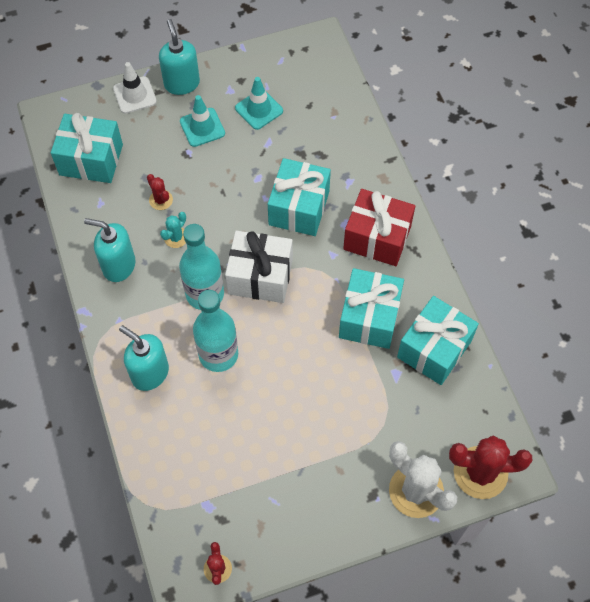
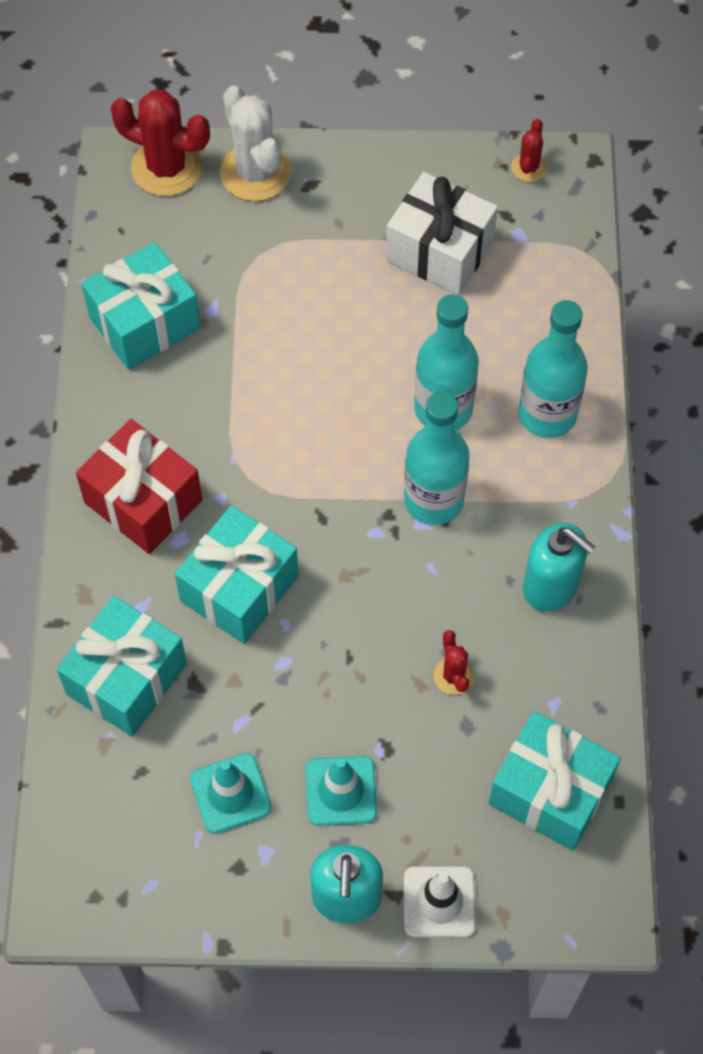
camera: 160 degrees left, 0 degrees up
turquoise soap dispenser [119,325,169,391] -> turquoise bottle [518,300,588,438]
turquoise cactus [160,212,186,248] -> none
white gift [225,231,293,303] -> white gift moved to [386,172,498,295]
turquoise gift [339,268,404,349] -> turquoise gift moved to [57,596,187,737]

